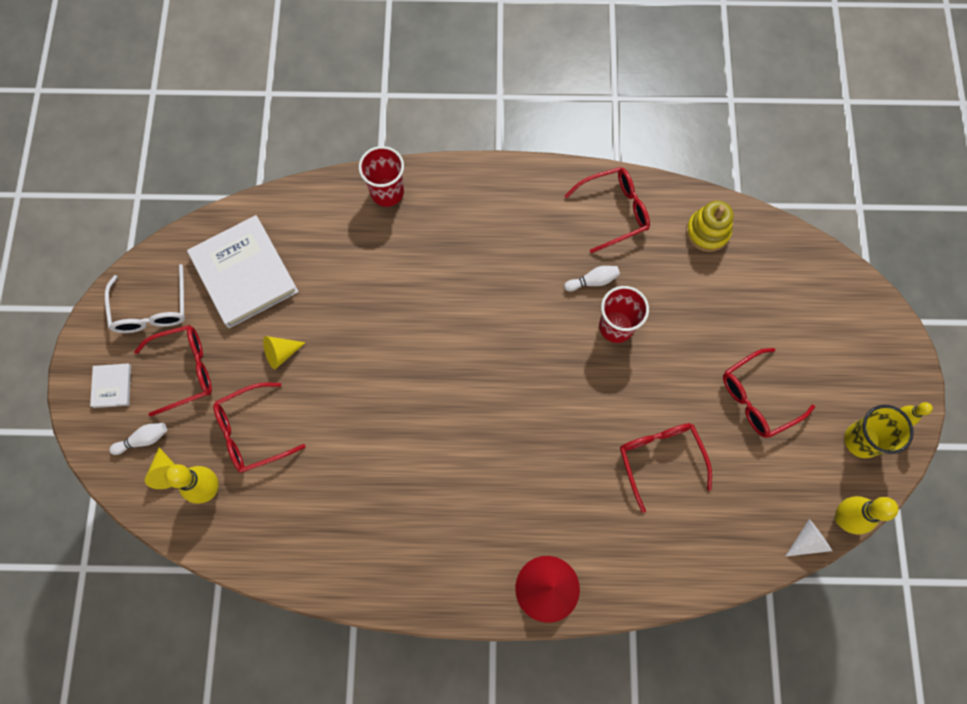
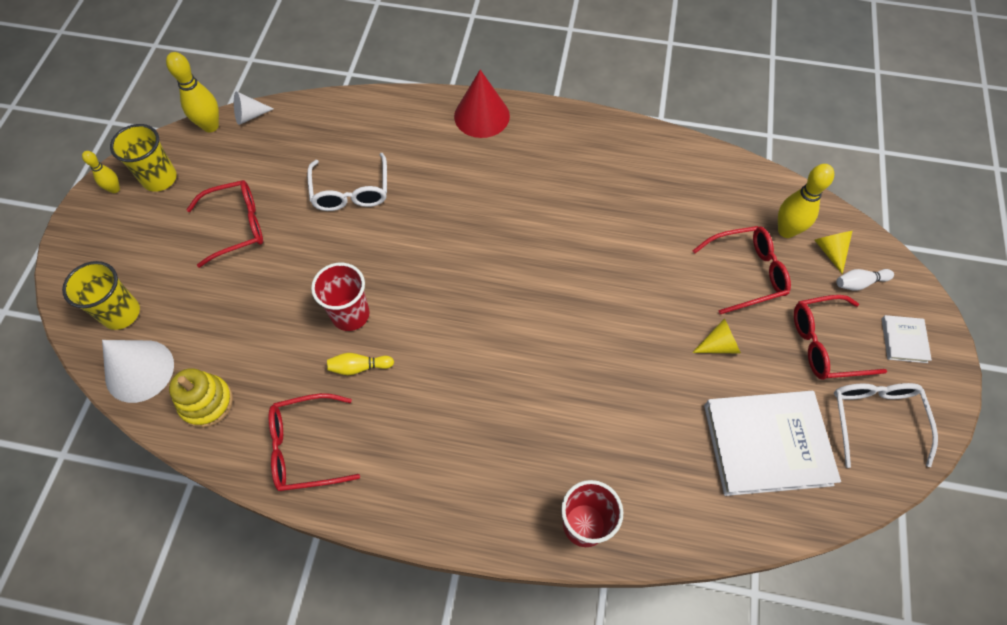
camera: 170 degrees left, 10 degrees down
white book [187,215,299,328] -> white book turned 75 degrees counterclockwise [704,391,841,496]
white bowling pin [564,266,620,291] -> yellow bowling pin [327,353,394,375]
red glasses [620,423,712,513] -> white glasses [307,153,387,211]
none -> yellow cup [62,261,140,330]
none -> white cone [102,340,174,403]

